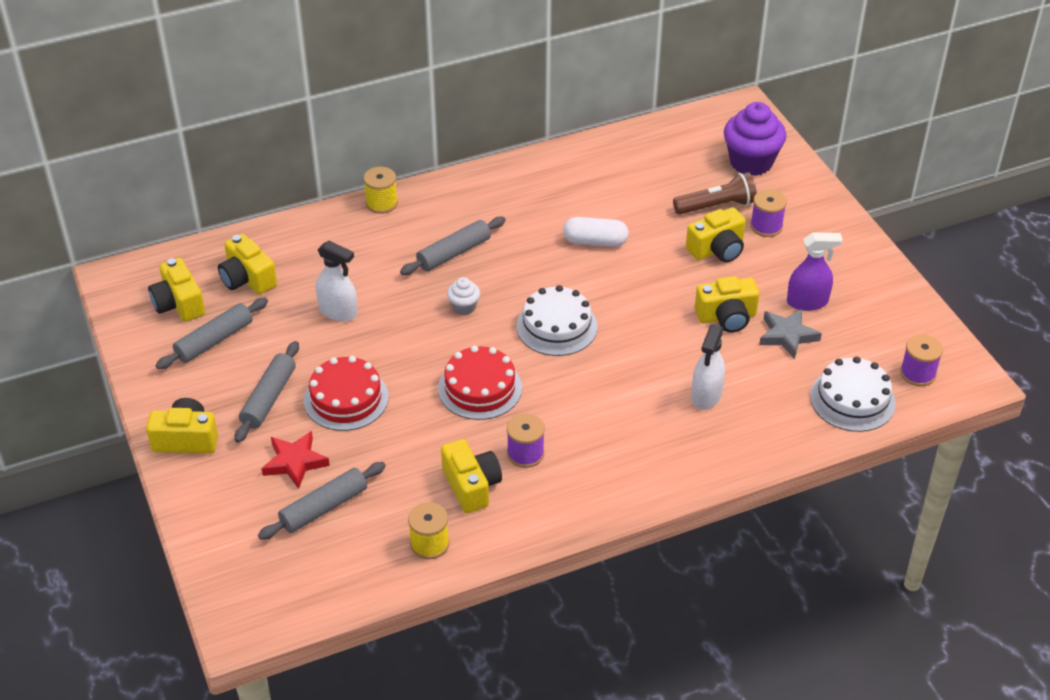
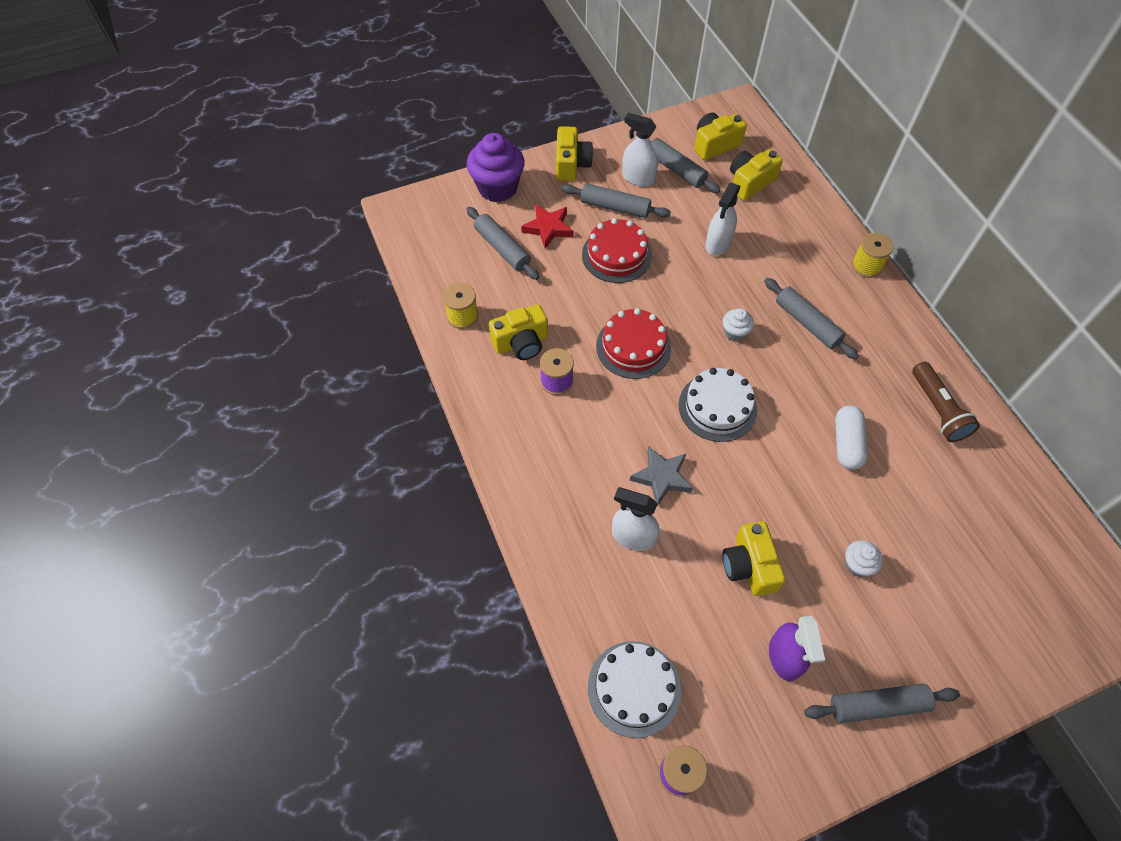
camera: 90 degrees right, 15 degrees up
brown flashlight [673,172,757,214] -> brown flashlight moved to [912,362,980,442]
yellow camera [686,207,746,263] -> white cupcake [845,540,883,577]
purple cupcake [724,102,786,176] -> purple cupcake moved to [467,133,525,202]
purple spool [750,189,787,237] -> none
grey star [759,309,822,359] -> grey star moved to [630,446,693,506]
none -> white spray bottle [622,113,658,187]
none -> grey rolling pin [804,683,960,723]

